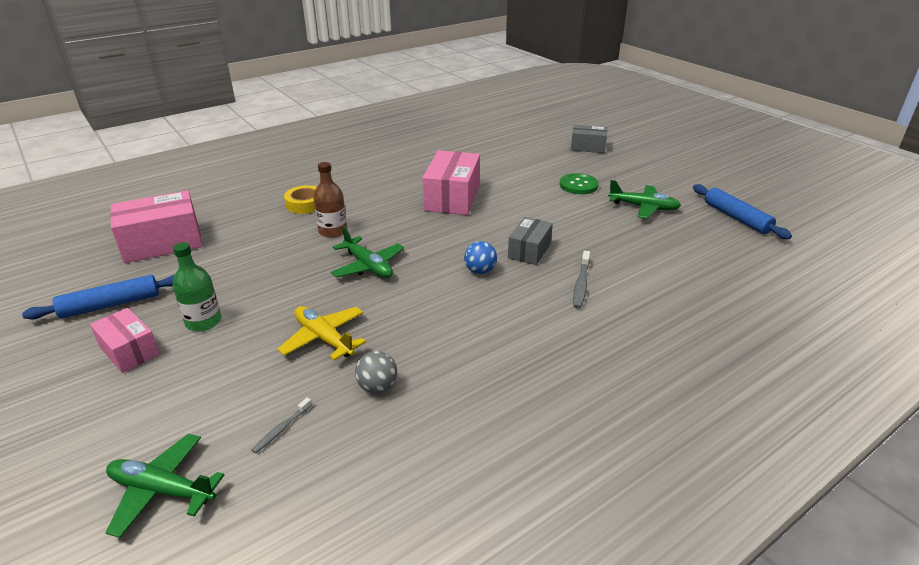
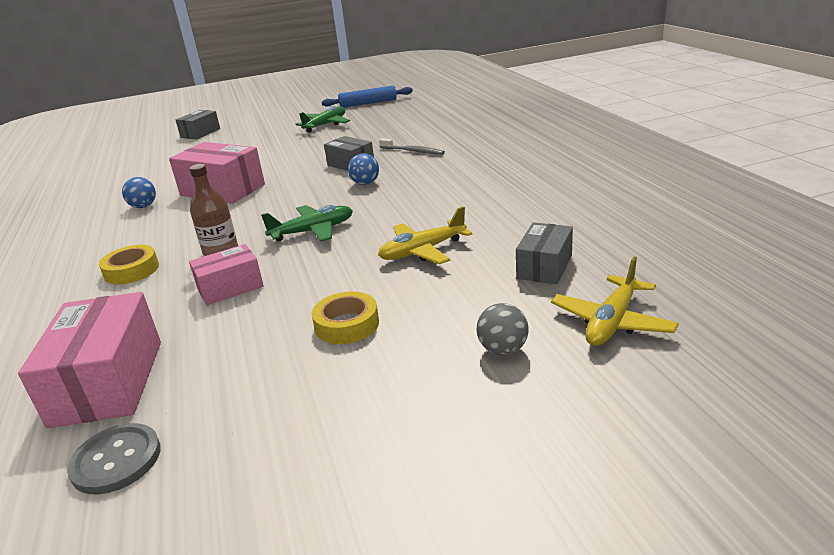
camera: 70 degrees left, 5 degrees down
blue rolling pin [22,275,174,320] -> none
pink box [90,308,160,373] -> pink box moved to [189,244,264,305]
green plane [105,434,224,538] -> yellow plane [551,256,679,346]
green bottle [172,242,221,332] -> yellow tape [312,291,379,344]
grey toothbrush [252,398,312,453] -> grey box [516,222,573,284]
grey ball [355,351,397,393] -> grey ball moved to [477,303,529,355]
green button [560,173,599,194] -> none
none -> grey button [67,423,161,494]
none -> blue ball [122,177,156,208]

